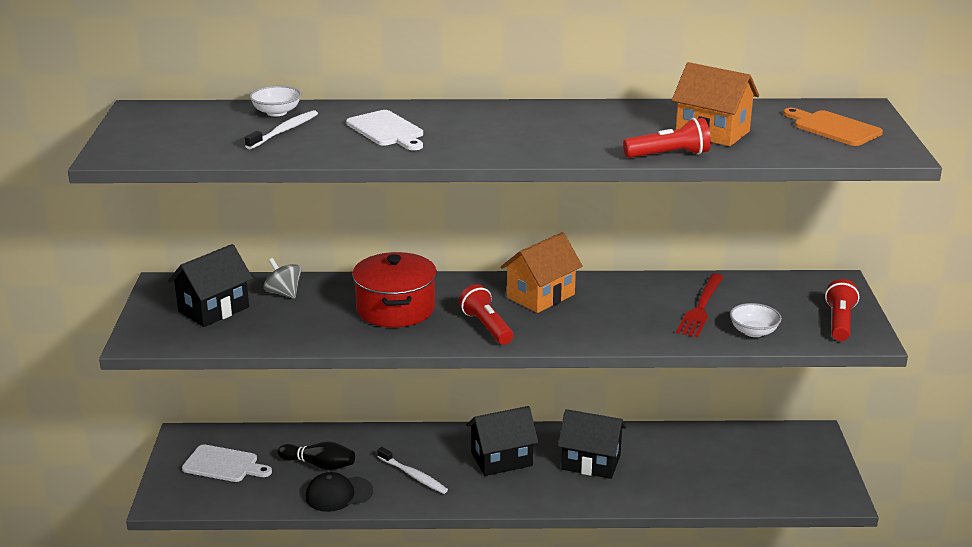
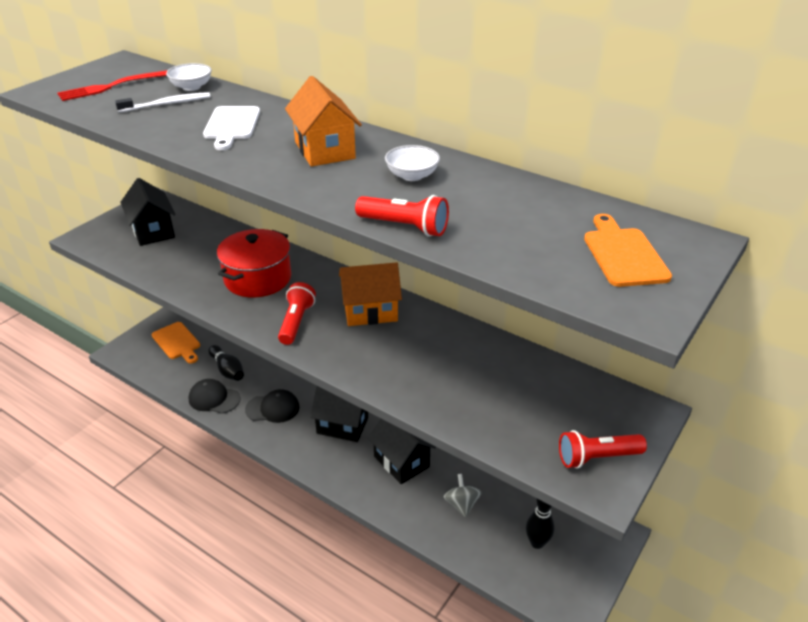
camera: 35 degrees right, 10 degrees up
black house [168,244,253,327] -> black house turned 75 degrees clockwise [120,178,176,246]
white cutting board [182,444,272,482] -> orange cutting board [152,322,200,364]
grey spinning top [263,258,301,299] -> grey spinning top moved to [444,474,482,517]
white toothbrush [377,447,448,494] -> black cap [245,389,300,423]
orange house [672,62,759,146] -> orange house moved to [285,76,362,167]
red fork [676,273,724,337] -> red fork moved to [57,70,168,101]
white bowl [730,303,782,337] -> white bowl moved to [385,145,440,181]
red flashlight [825,279,859,341] -> red flashlight turned 150 degrees counterclockwise [559,430,647,469]
none -> black bowling pin [526,499,555,549]

